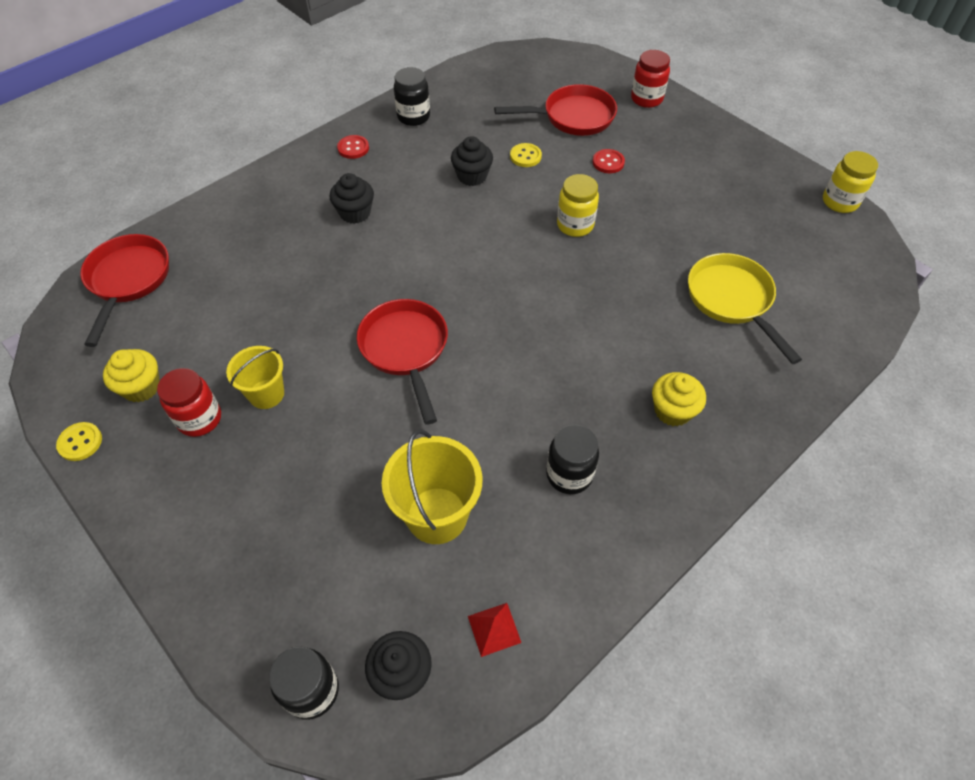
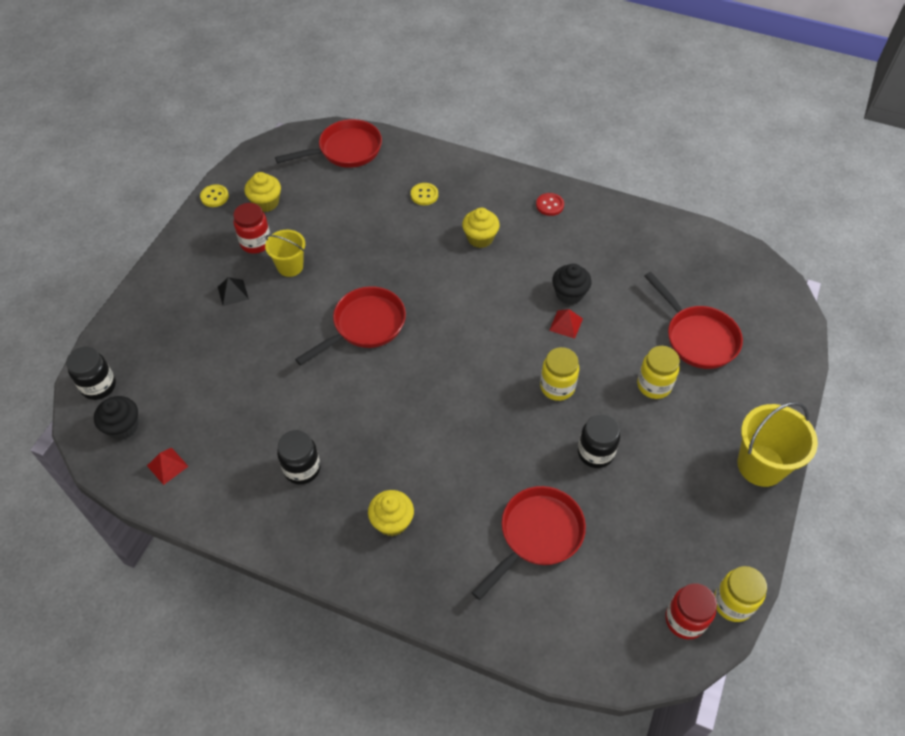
camera: 65 degrees right, 0 degrees up
black cupcake [329,173,374,224] -> yellow cupcake [462,208,500,248]
yellow bucket [382,429,483,544] -> yellow bucket moved to [737,402,818,487]
black jar [394,67,430,126] -> black jar moved to [578,414,620,468]
yellow button [510,143,542,167] -> yellow button moved to [411,183,438,205]
red button [593,149,625,173] -> yellow jar [637,346,680,399]
red jar [631,50,670,108] -> red jar moved to [665,583,717,639]
yellow pan [688,253,802,364] -> red pan [471,486,586,600]
none -> black pyramid [218,277,249,306]
none -> red pyramid [549,309,583,339]

